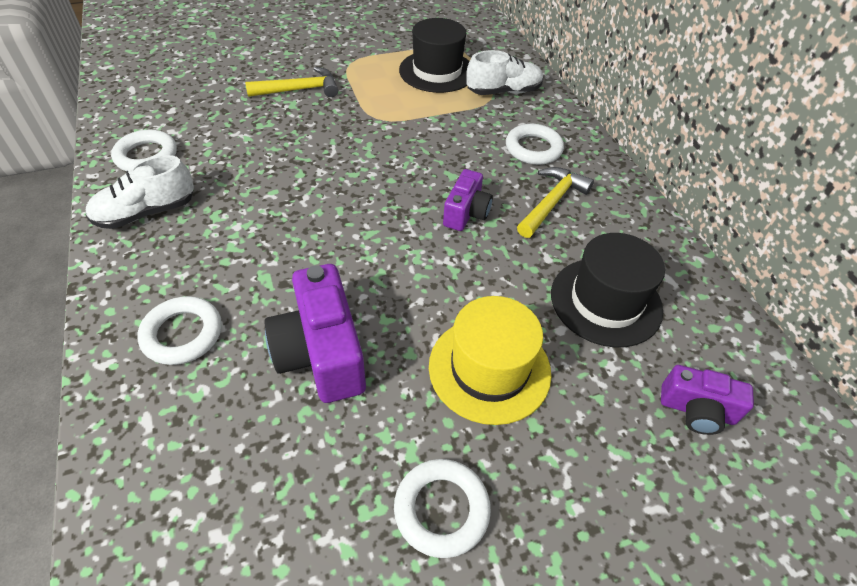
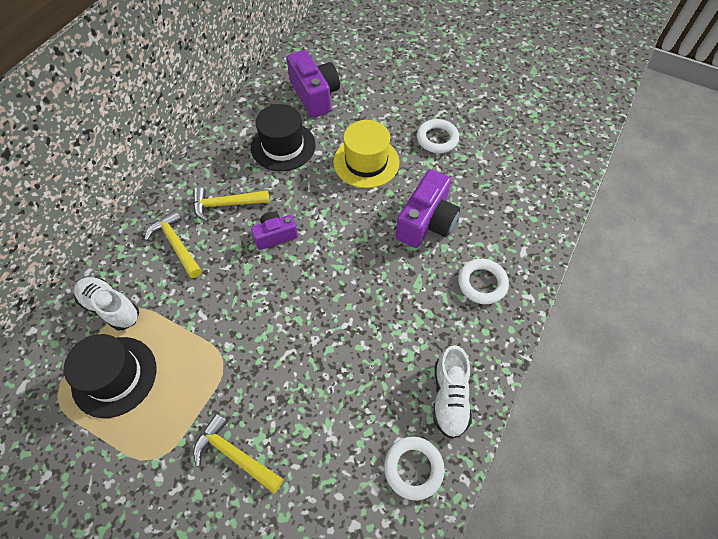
camera: 130 degrees left, 10 degrees up
white shoe [86,155,194,229] -> white shoe turned 75 degrees clockwise [433,345,472,439]
white ring [506,124,564,165] -> yellow hammer [145,210,202,278]
purple camera [661,365,754,435] -> purple camera [287,50,340,118], size x1.68

